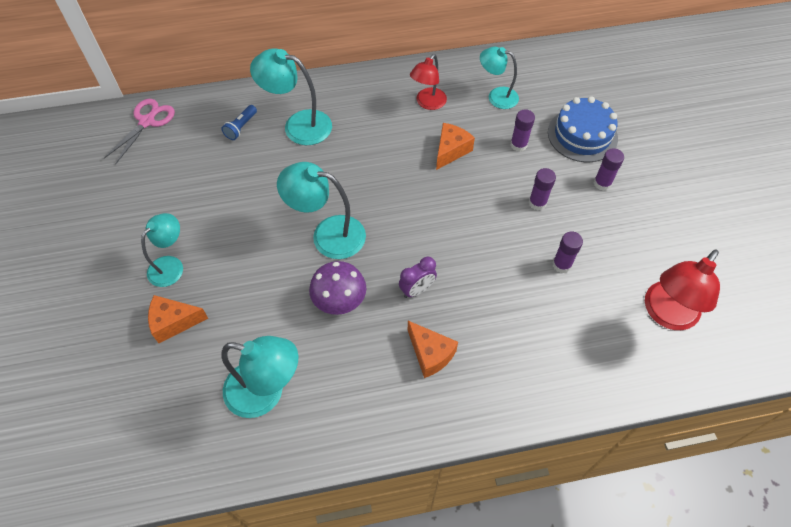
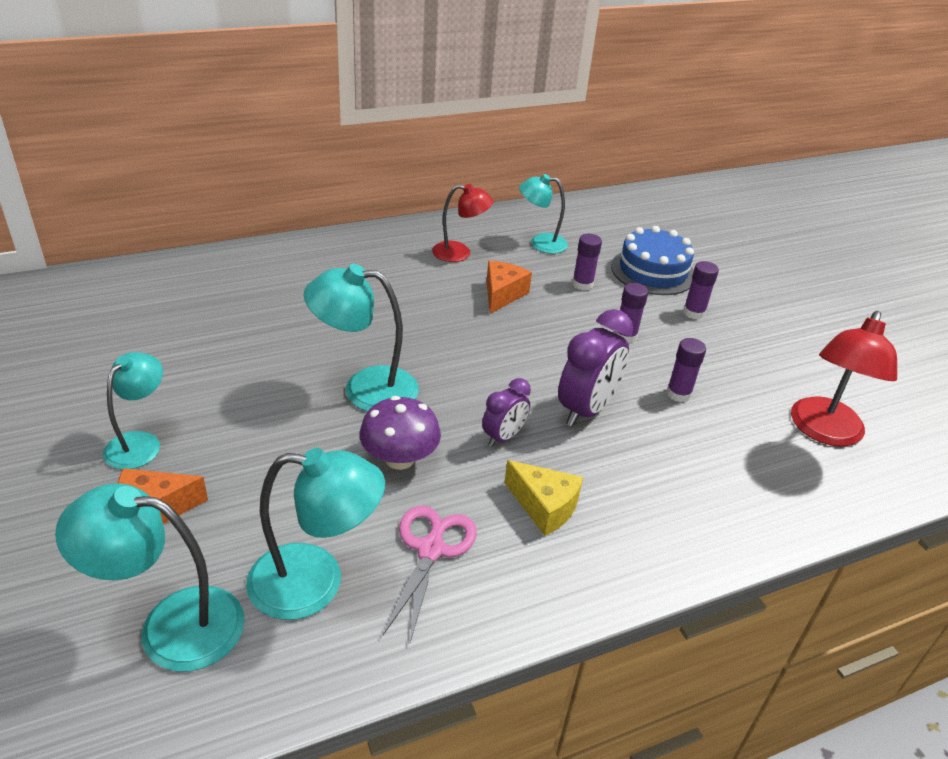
camera: 15 degrees left, 20 degrees down
pink scissors [103,99,175,165] -> pink scissors moved to [383,506,477,642]
blue flashlight [221,105,257,140] -> none
turquoise lamp [250,48,332,145] -> turquoise lamp moved to [55,483,245,671]
orange cheese [408,321,458,378] -> yellow cheese [504,460,583,536]
red lamp [410,54,447,110] -> red lamp turned 105 degrees counterclockwise [432,184,493,262]
none -> purple clock [558,309,633,427]

